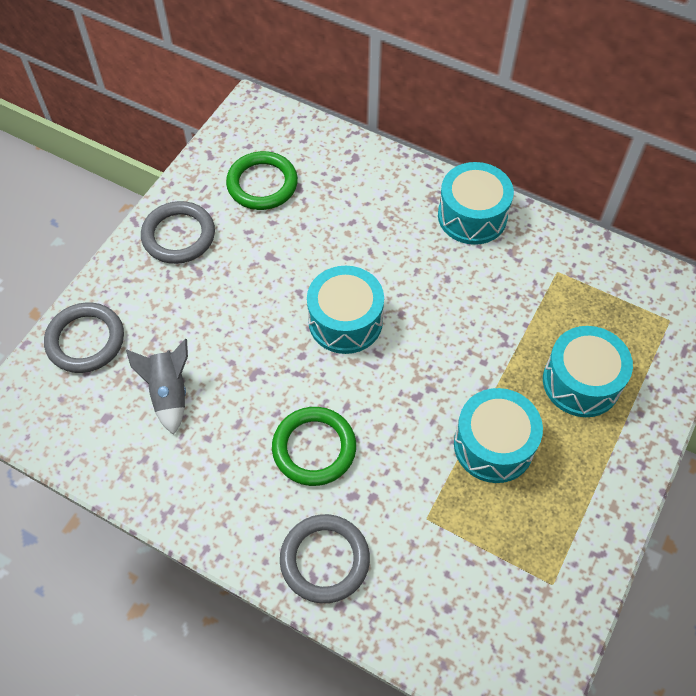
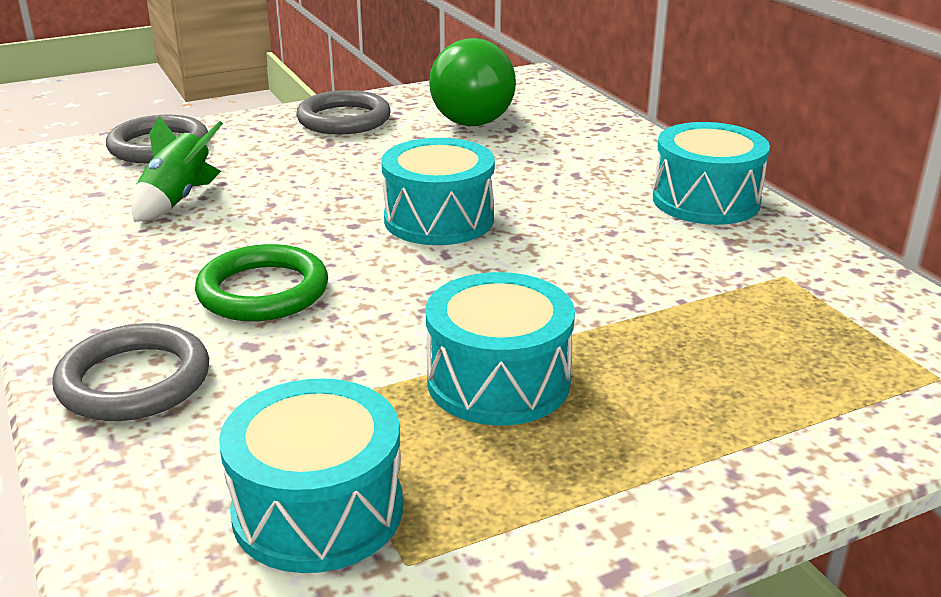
camera: 35 degrees right, 30 degrees down
grey rocket [126,339,188,435] -> green rocket [131,116,223,222]
green ring [226,151,298,210] -> green light bulb [429,38,516,126]
turquoise drum [543,326,633,417] -> turquoise drum moved to [219,379,403,573]

